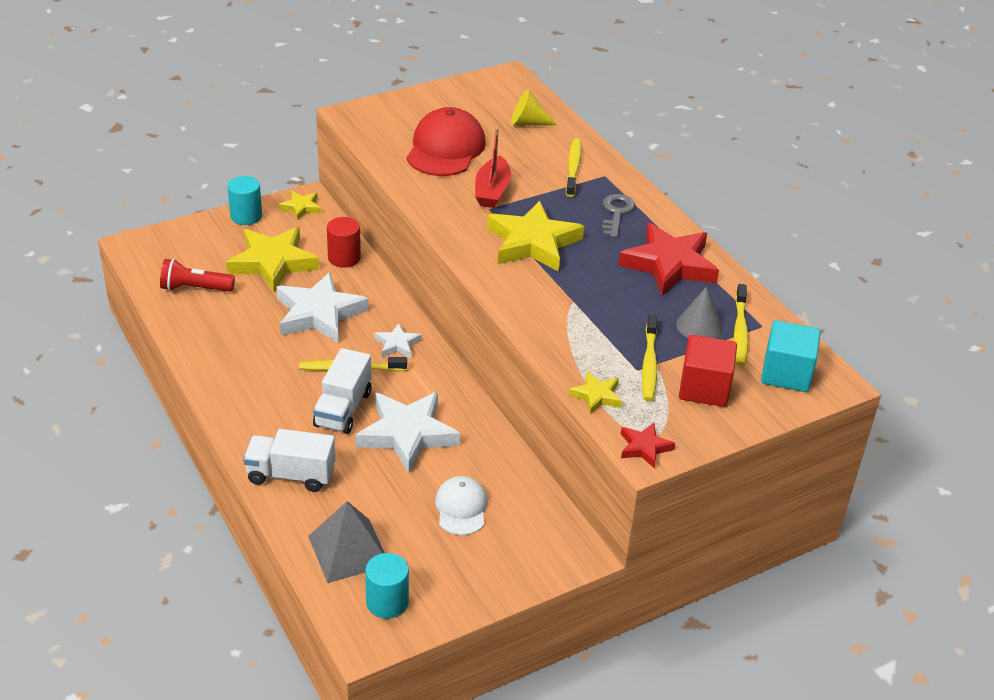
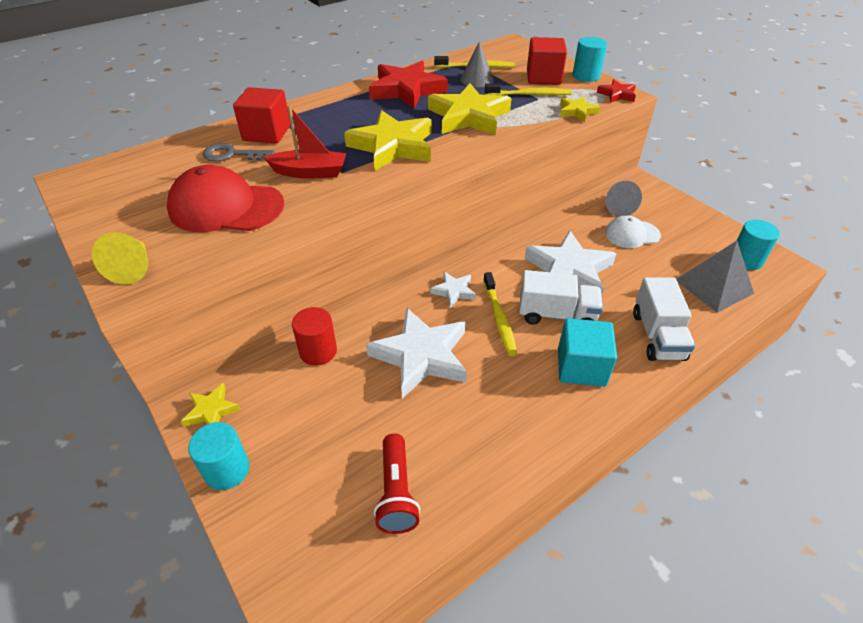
camera: 95 degrees left, 5 degrees up
yellow star [226,227,319,292] -> yellow star moved to [428,83,512,135]
yellow cone [511,89,557,125] -> yellow cone moved to [92,232,148,284]
yellow toothbrush [566,138,582,197] -> red cube [233,87,290,144]
grey key [602,194,635,238] -> grey key moved to [203,143,275,162]
turquoise cube [761,320,821,392] -> turquoise cube moved to [558,318,617,387]
none -> turquoise cylinder [573,37,607,82]
none -> grey cone [606,181,642,217]

